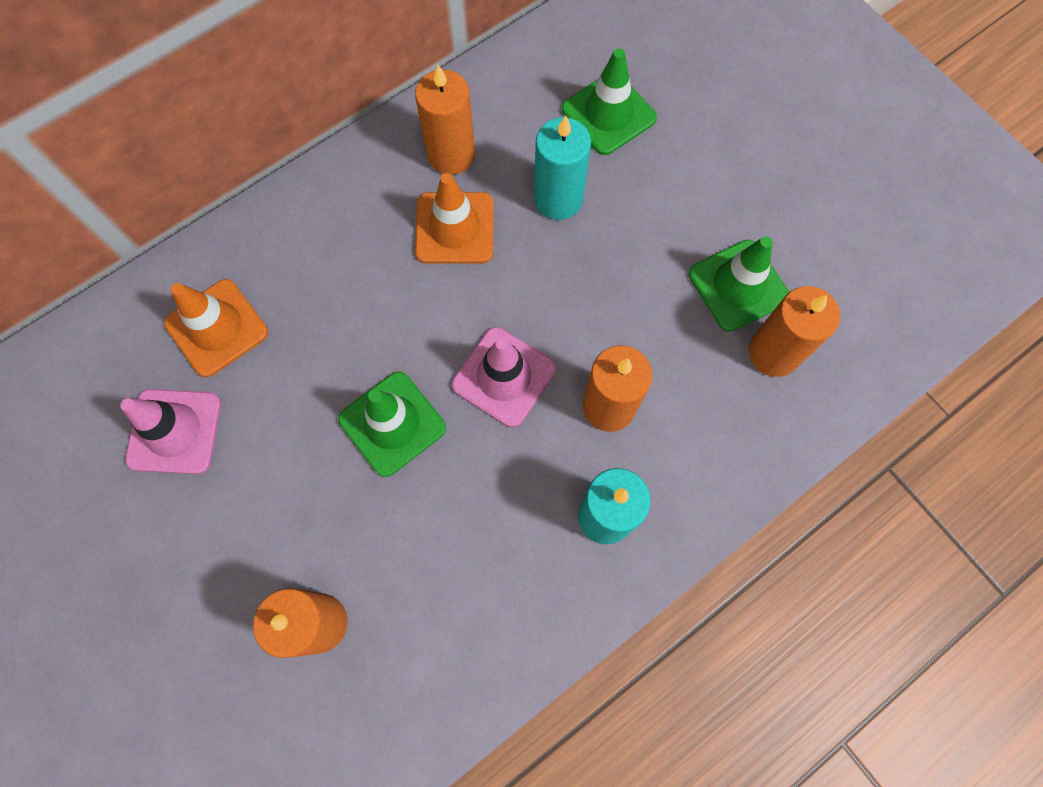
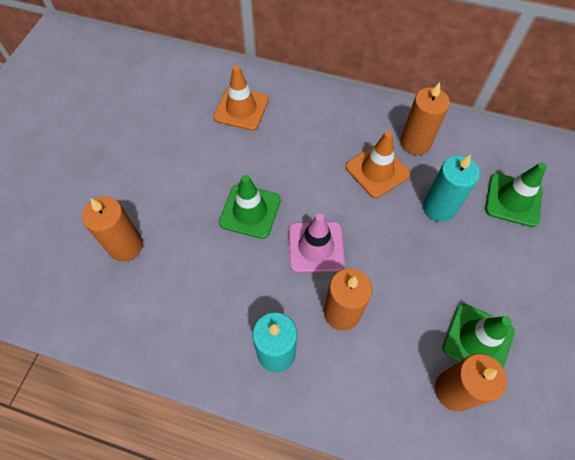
camera: 55 degrees right, 10 degrees down
pink traffic cone [120,389,221,474] -> none

